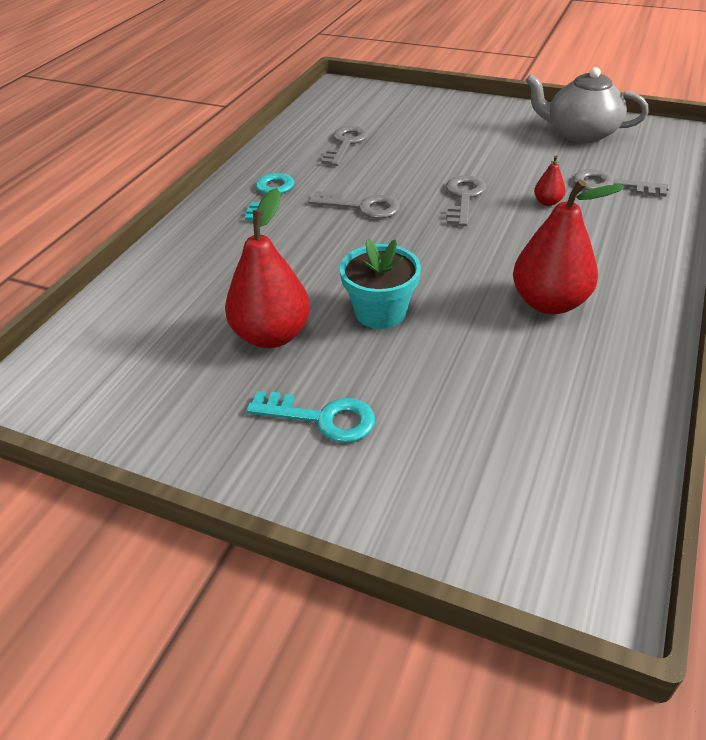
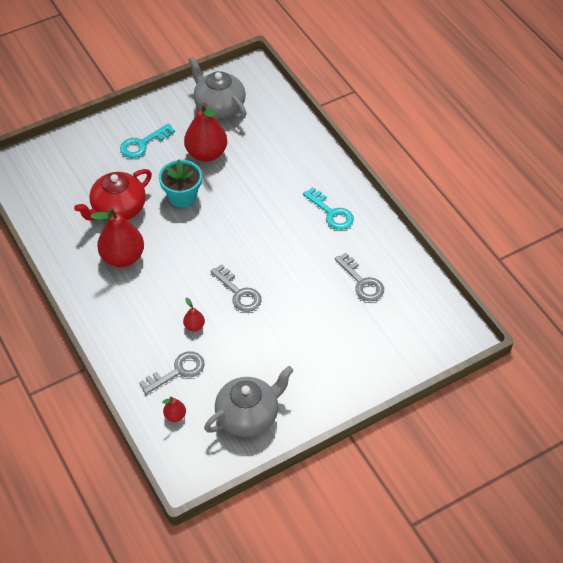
camera: 125 degrees right, 10 degrees up
grey key [308,191,400,219] -> none
none -> red teapot [74,169,152,221]
none -> red pear [162,397,186,422]
none -> grey teapot [188,57,247,119]

